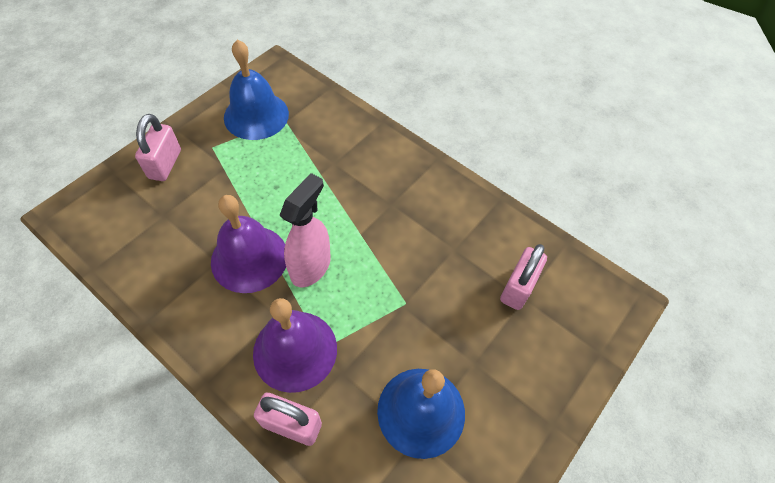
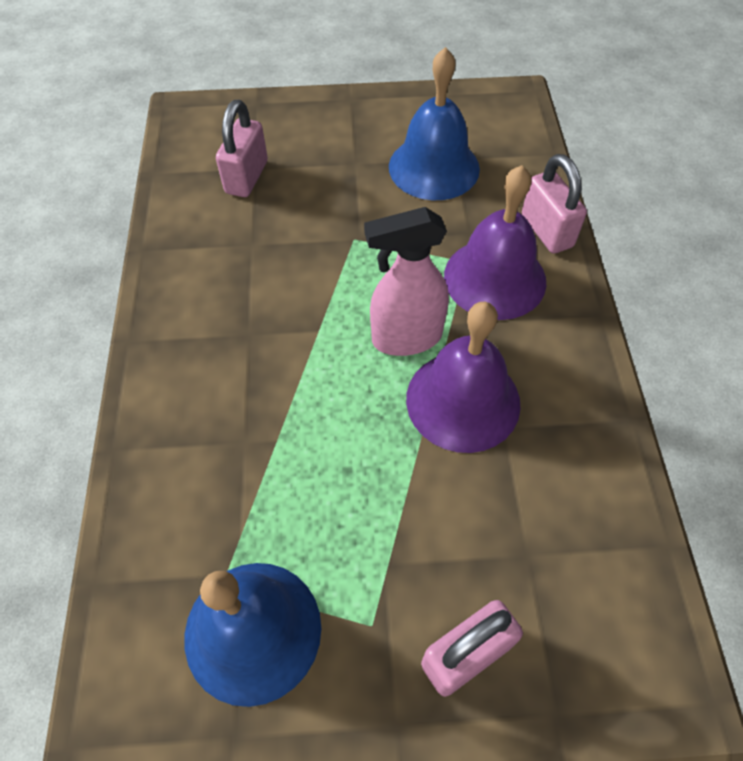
camera: 130 degrees left, 0 degrees up
pink padlock [500,244,547,310] -> pink padlock turned 60 degrees counterclockwise [216,100,268,197]

